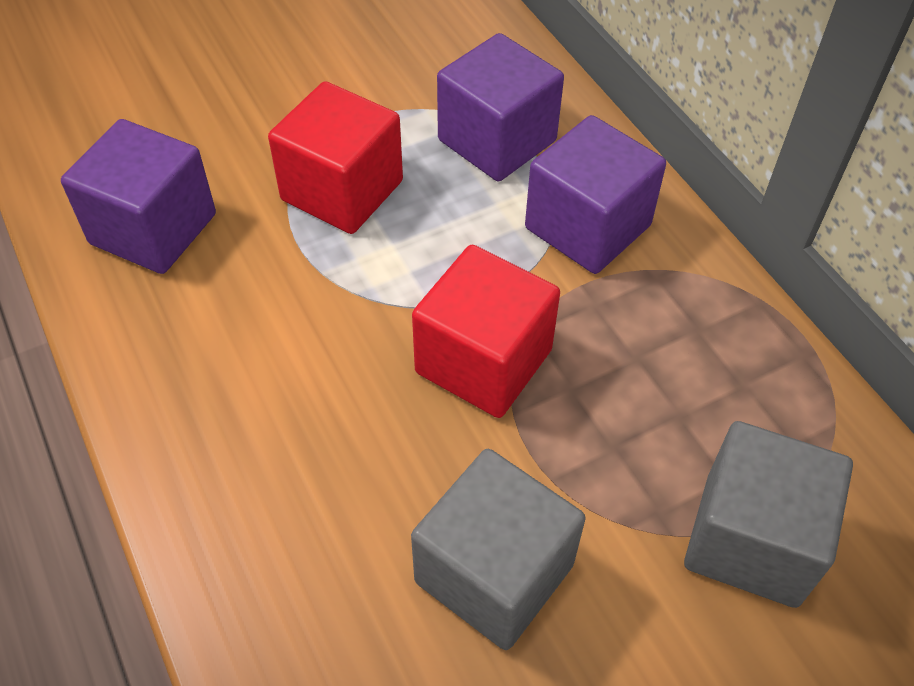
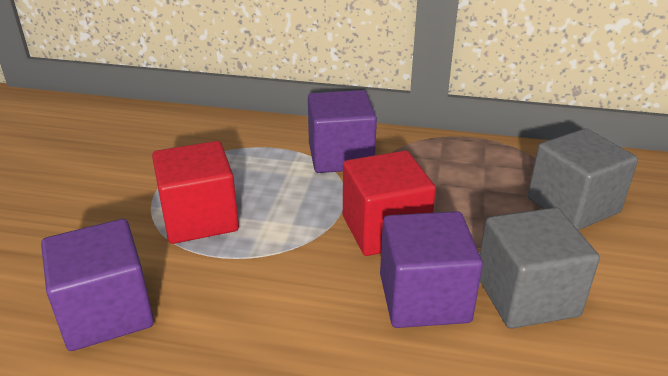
camera: 50 degrees left, 20 degrees down
purple cube [437,33,564,181] -> purple cube moved to [380,211,483,328]

